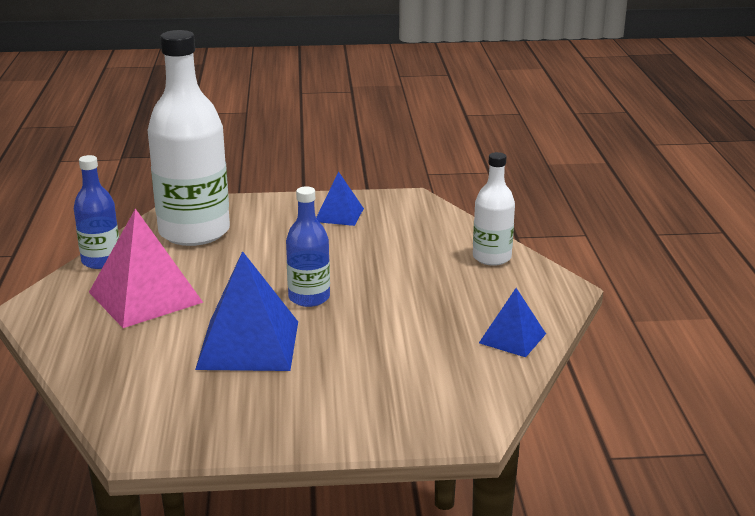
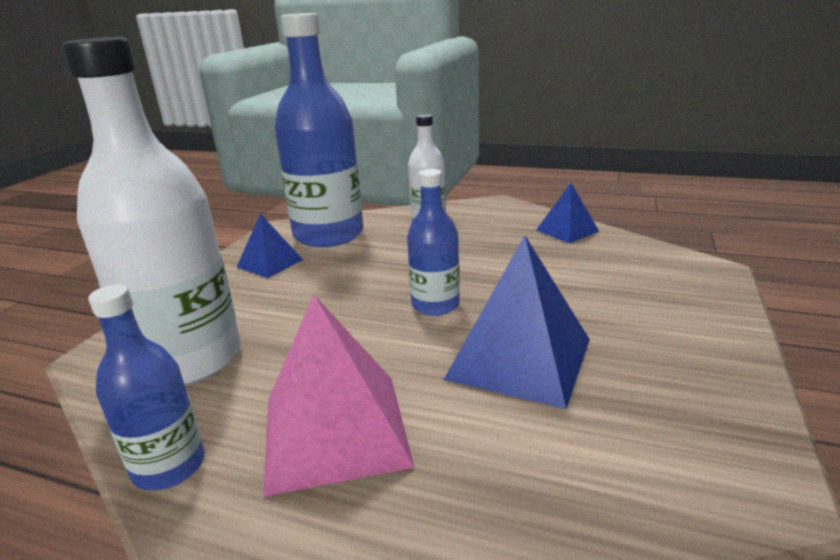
camera: 65 degrees left, 0 degrees up
none -> blue bottle [274,13,363,247]

